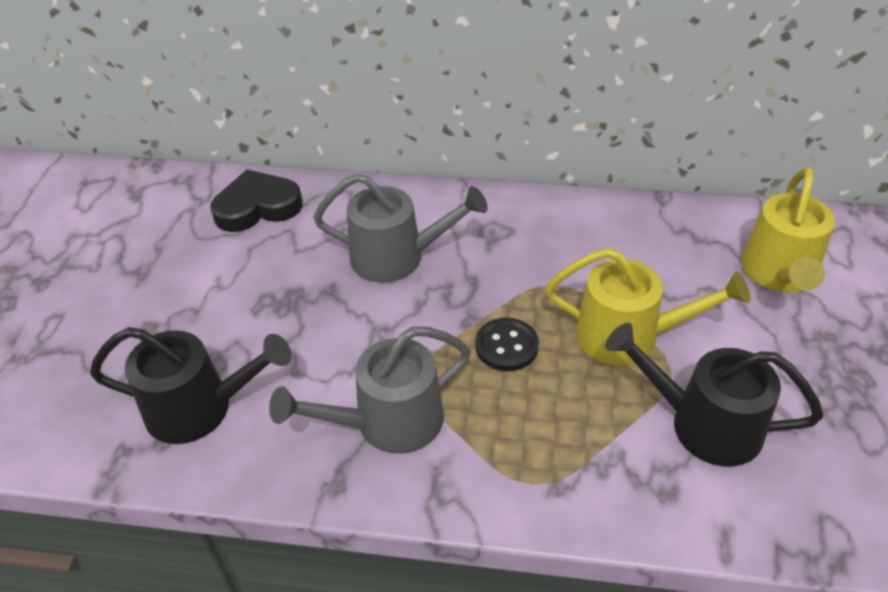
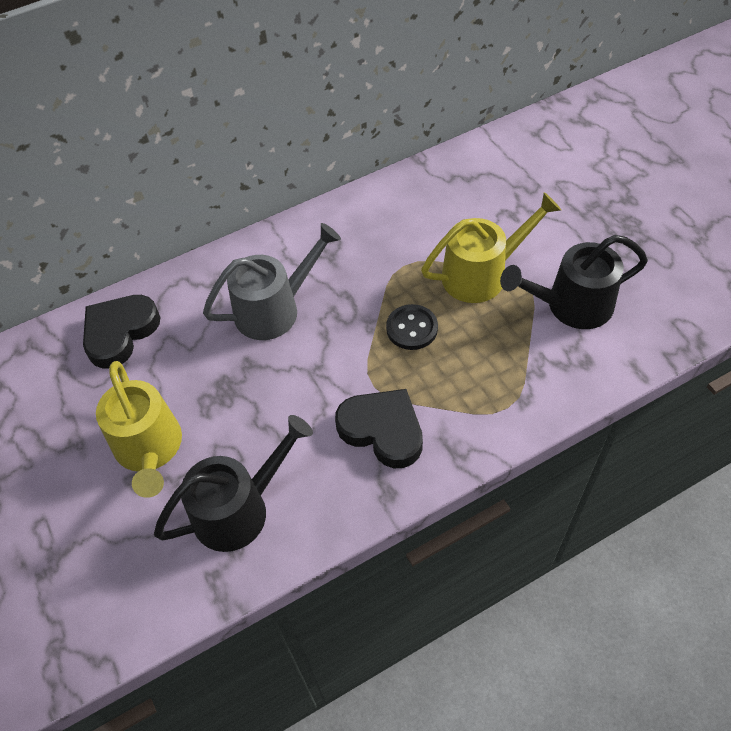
camera: 35 degrees left, 10 degrees up
grey watering can [269,326,471,454] -> black heart [335,389,423,468]
yellow watering can [741,167,835,292] -> yellow watering can moved to [96,361,182,498]

